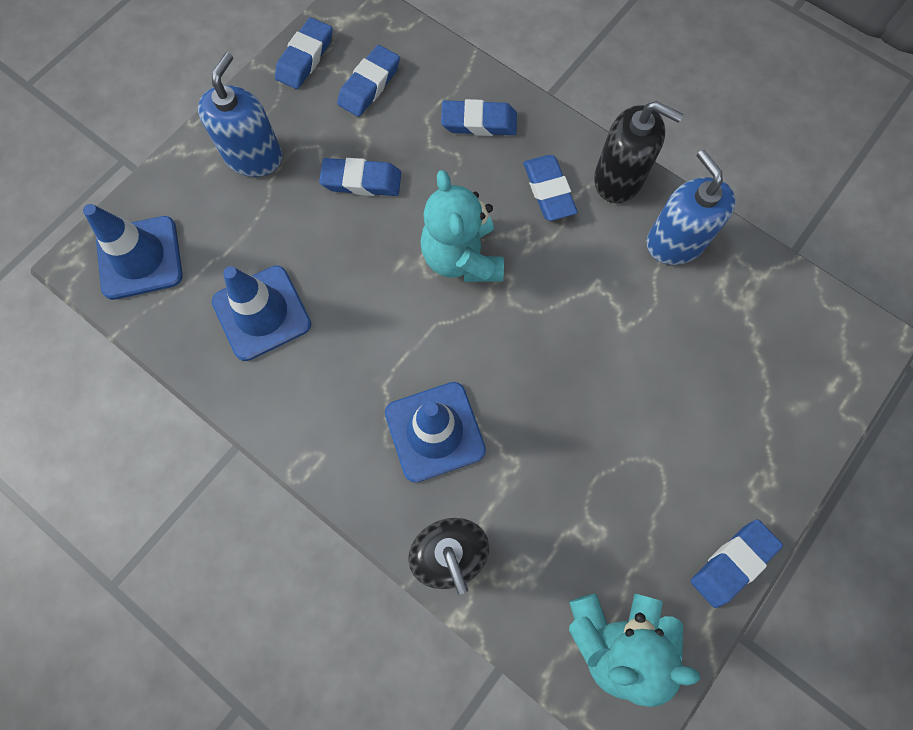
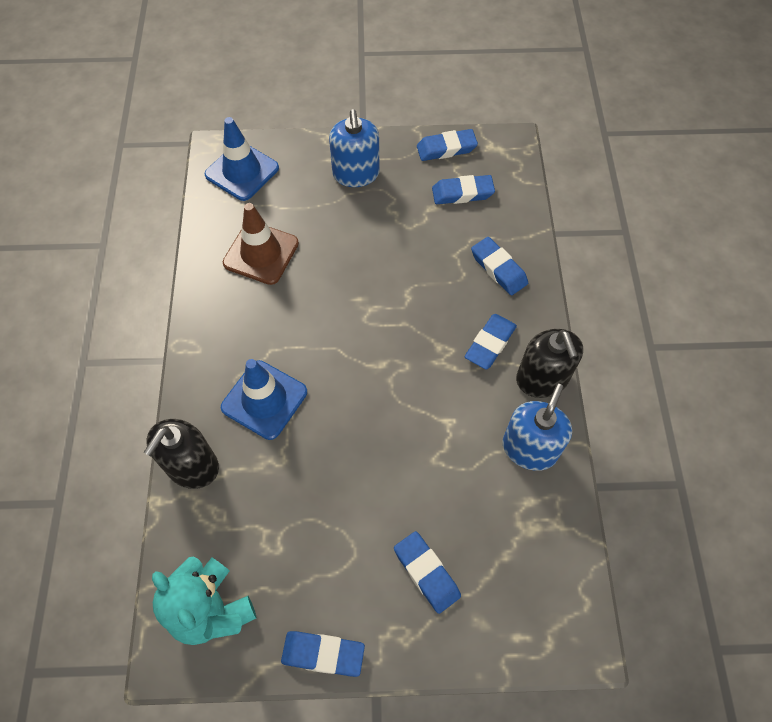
camera: 50 degrees right, 10 degrees down
blue soap dispenser [198,52,282,177] -> blue soap dispenser turned 105 degrees clockwise [329,109,379,187]
blue traffic cone [212,265,311,361] -> brown traffic cone [223,203,299,285]
blue eraser [319,158,401,196] -> blue eraser moved to [394,531,461,614]
turquoise teddy bear [421,170,504,282] -> none

